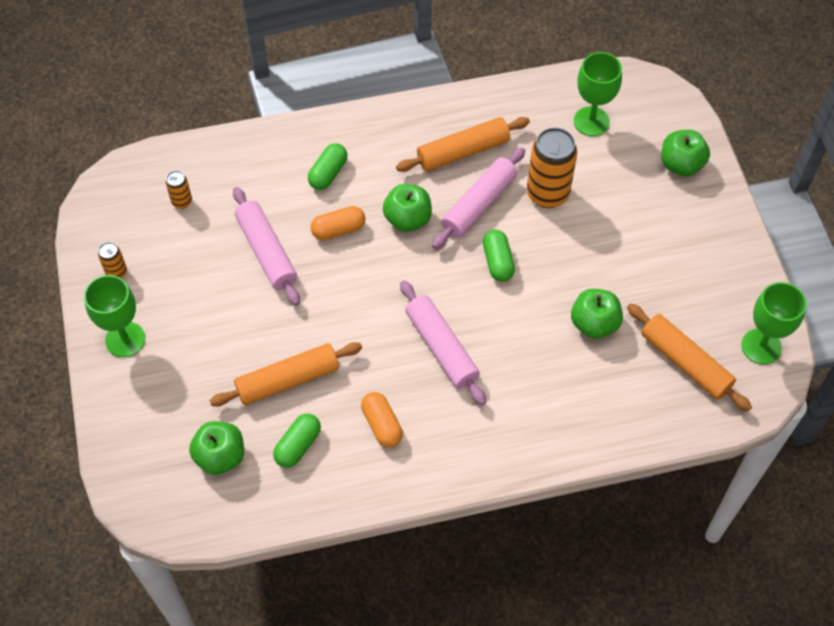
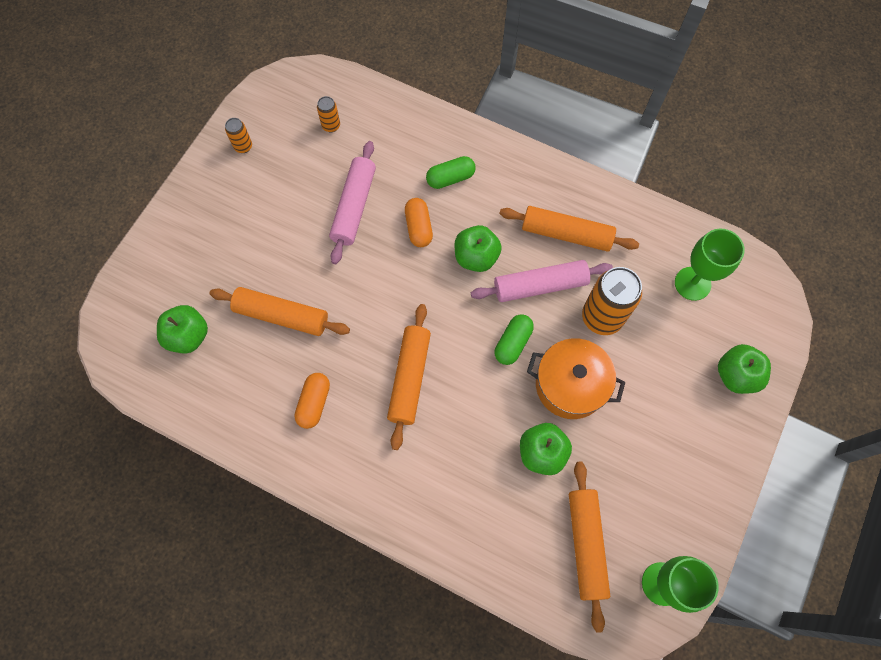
camera: 40 degrees right, 10 degrees up
green goblet [84,275,145,357] -> none
green capsule [273,414,321,468] -> none
orange capsule [310,206,365,240] -> orange capsule turned 60 degrees clockwise [405,198,433,247]
pink rolling pin [400,280,486,405] -> orange rolling pin [387,304,431,450]
none -> orange pot [527,338,625,419]

